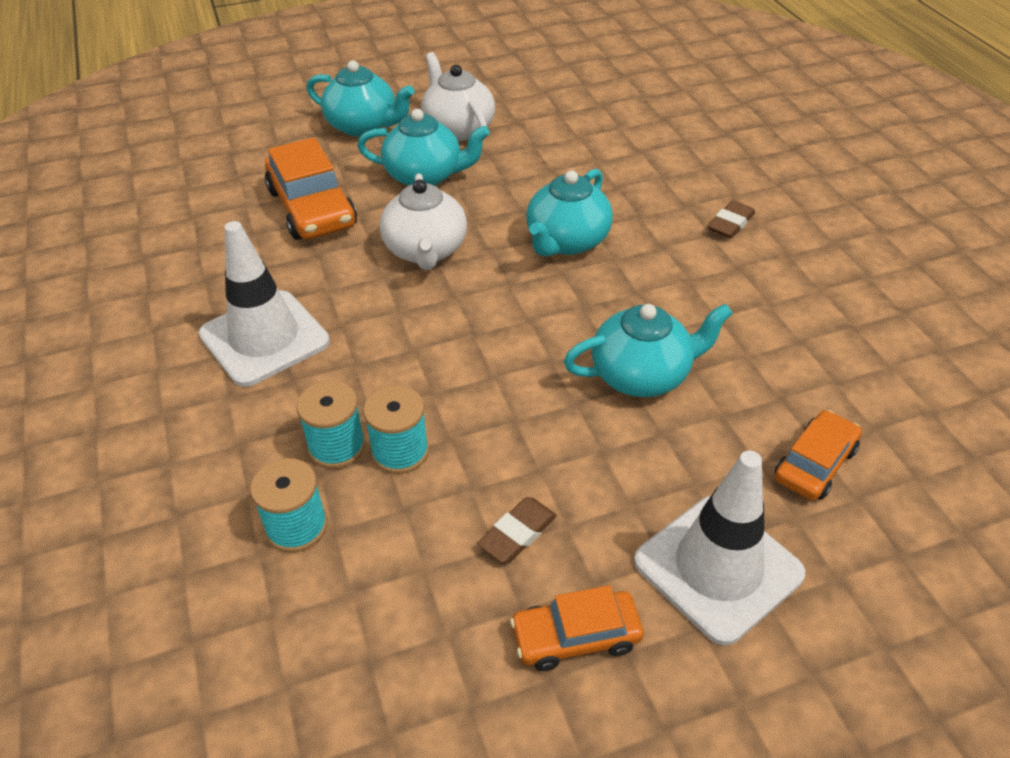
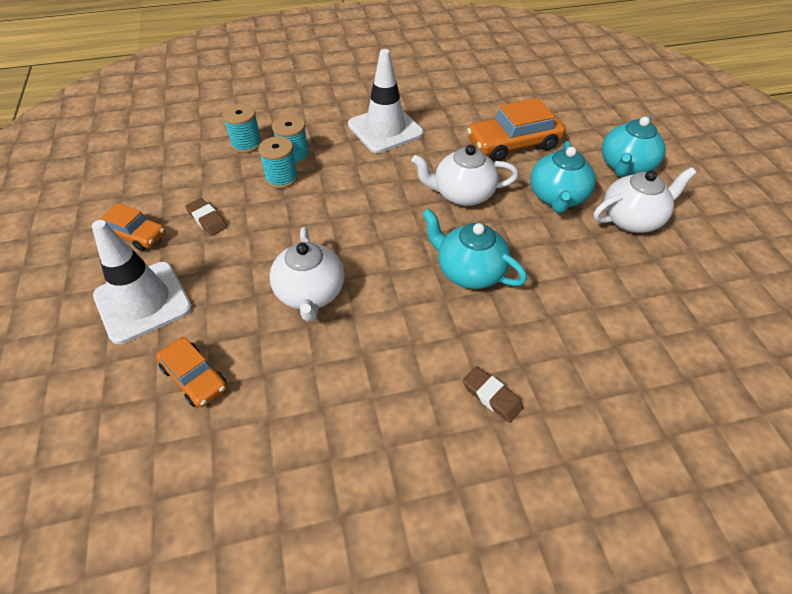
camera: 95 degrees right, 5 degrees up
orange car [510,585,644,671] -> orange car turned 120 degrees clockwise [100,203,166,251]
turquoise teapot [564,304,733,397] -> white teapot [269,227,345,322]

